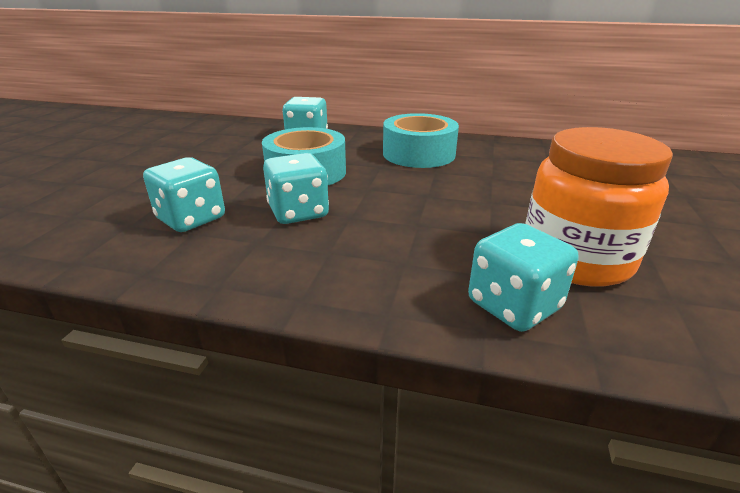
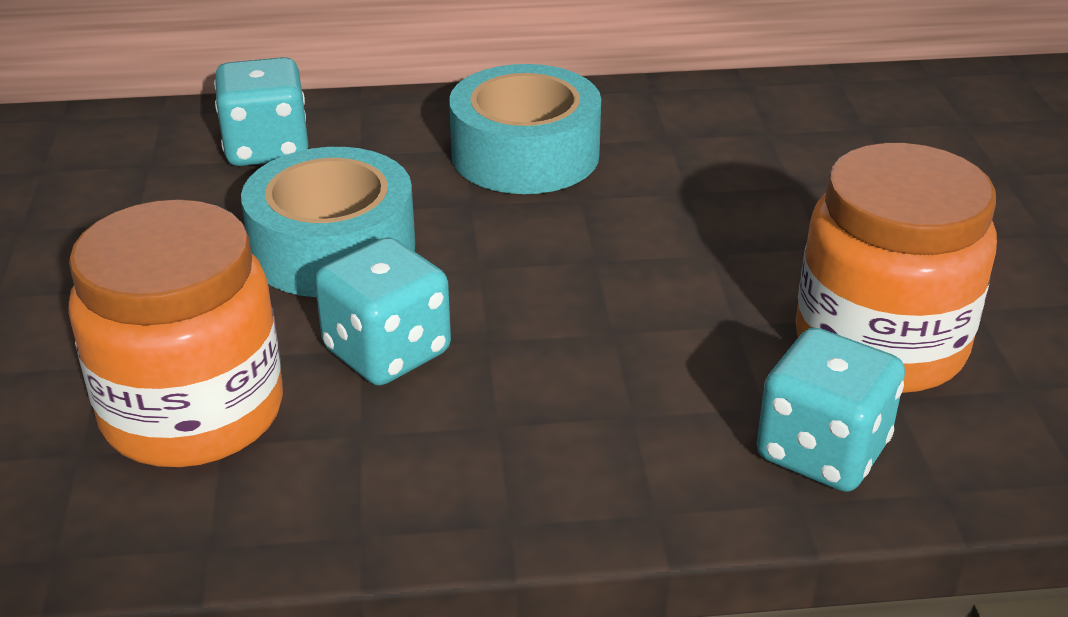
camera: 20 degrees left, 5 degrees up
turquoise dice [143,157,225,232] -> orange jar [68,199,283,467]

